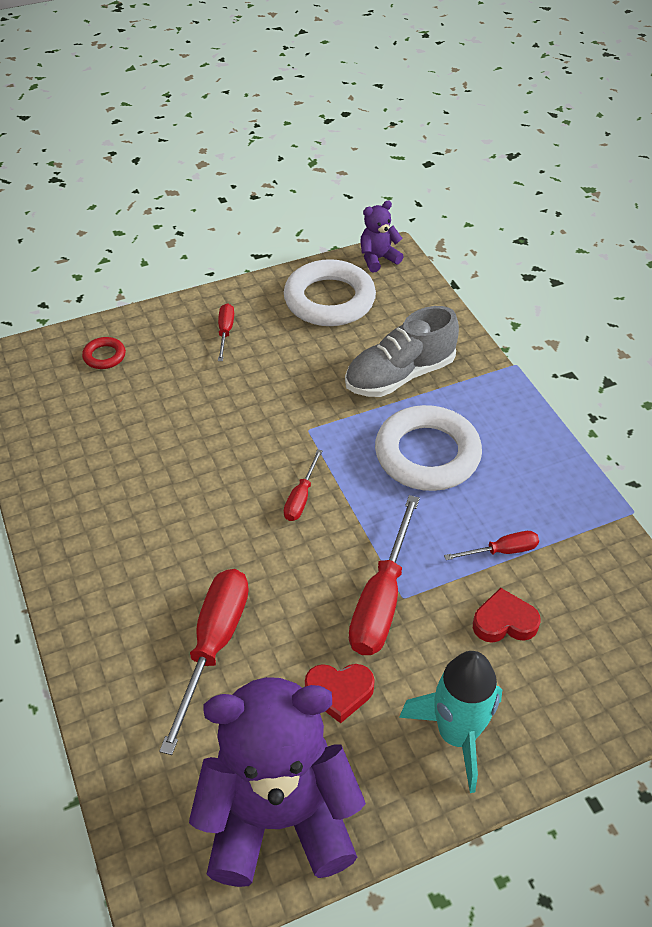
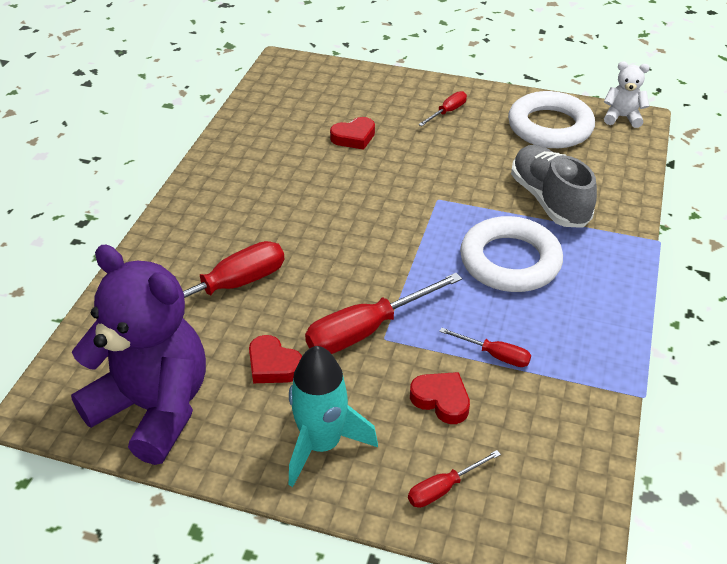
camera: 40 degrees right, 5 degrees down
red ring [82,337,126,369] -> none
red screwdriver [284,449,322,521] -> red screwdriver moved to [408,450,501,508]
grey shoe [345,306,459,397] -> grey shoe turned 60 degrees clockwise [511,145,597,228]
purple teddy bear [361,201,404,272] -> white teddy bear [604,61,650,128]
none -> red heart [330,117,375,150]

